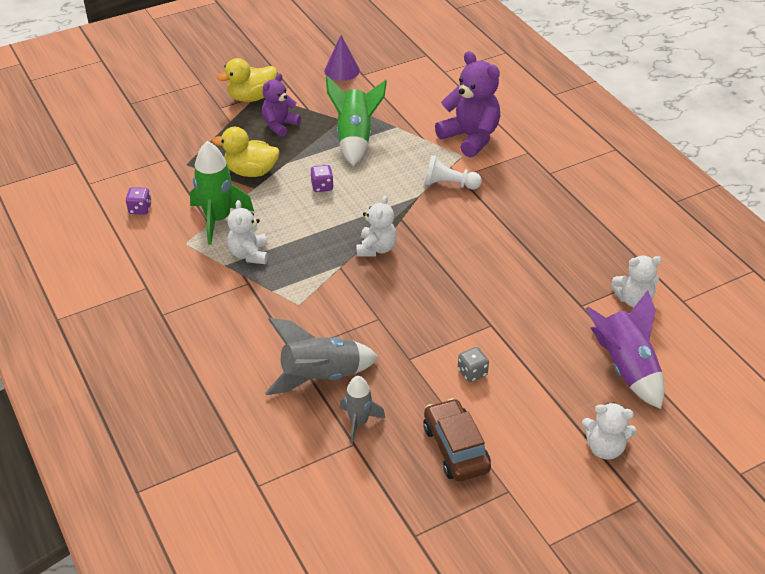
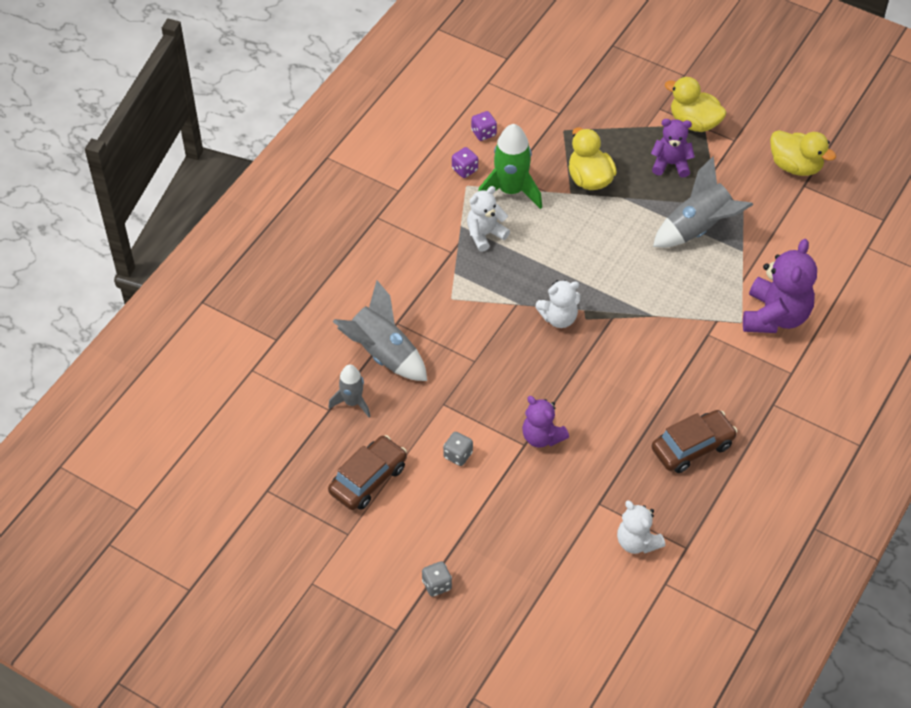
camera: 60 degrees right, 10 degrees up
purple dice [310,165,334,192] -> purple dice moved to [452,147,478,178]
purple cone [324,35,360,81] -> yellow duck [770,130,836,176]
green rocket [326,76,387,166] -> grey rocket [653,156,753,248]
white pawn [425,155,482,189] -> none
white teddy bear [582,403,637,460] -> grey dice [422,561,452,597]
purple rocket [585,290,665,409] -> none
none -> purple teddy bear [522,396,569,448]
none -> brown car [651,410,738,473]

